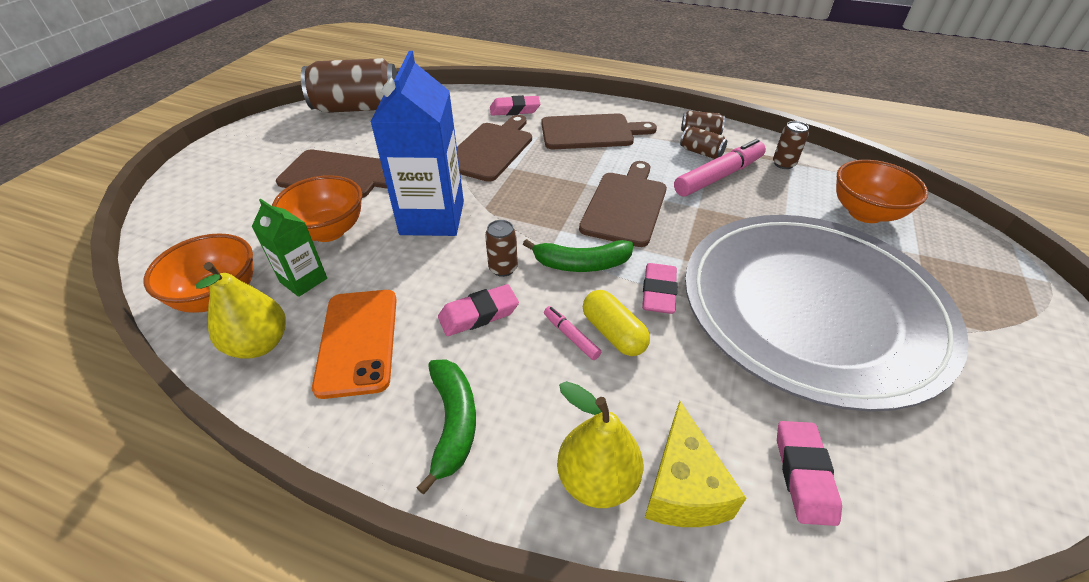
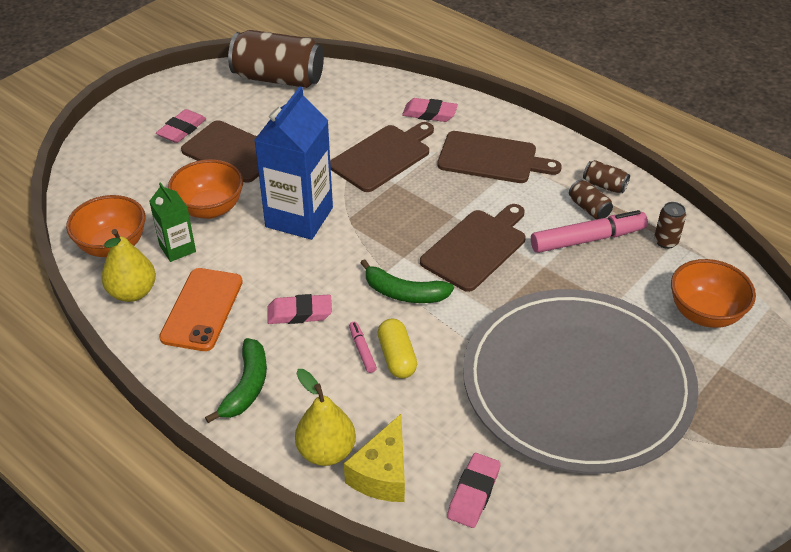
camera: 20 degrees right, 0 degrees up
brown can [485,220,518,277] -> none
pink eraser [642,263,677,314] -> pink eraser moved to [156,109,206,143]

